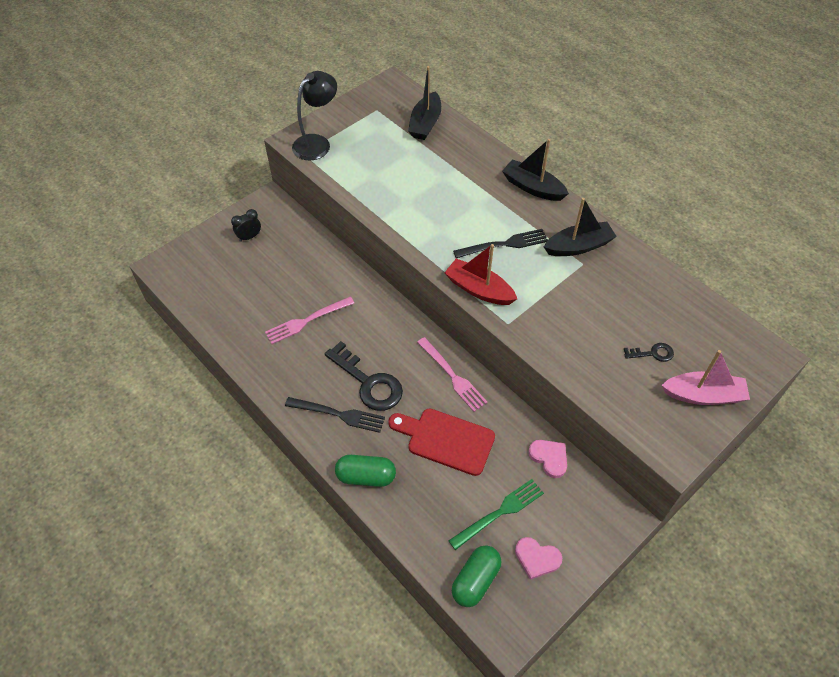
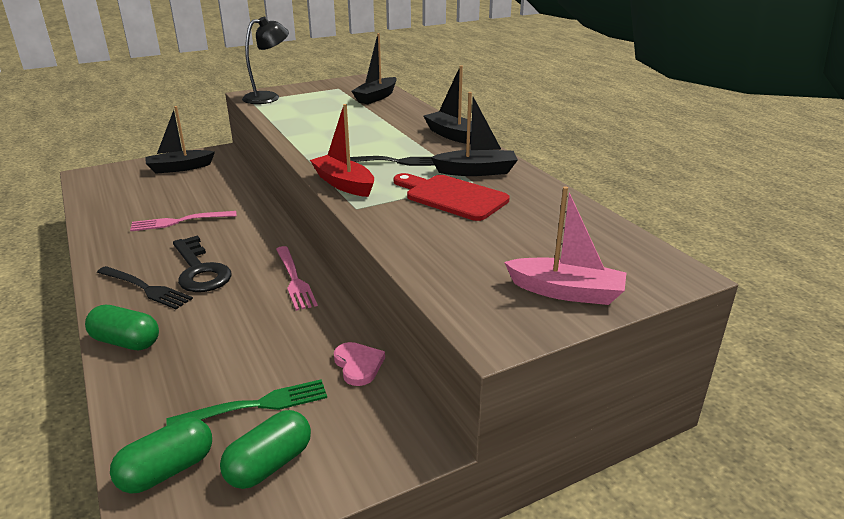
camera: 15 degrees right, 25 degrees down
black clock [231,209,261,242] -> black boat [146,106,215,174]
red cutting board [388,409,495,476] -> red cutting board moved to [394,173,510,221]
pink heart [515,537,562,580] -> green capsule [220,410,311,489]
black key [624,343,674,362] -> none

